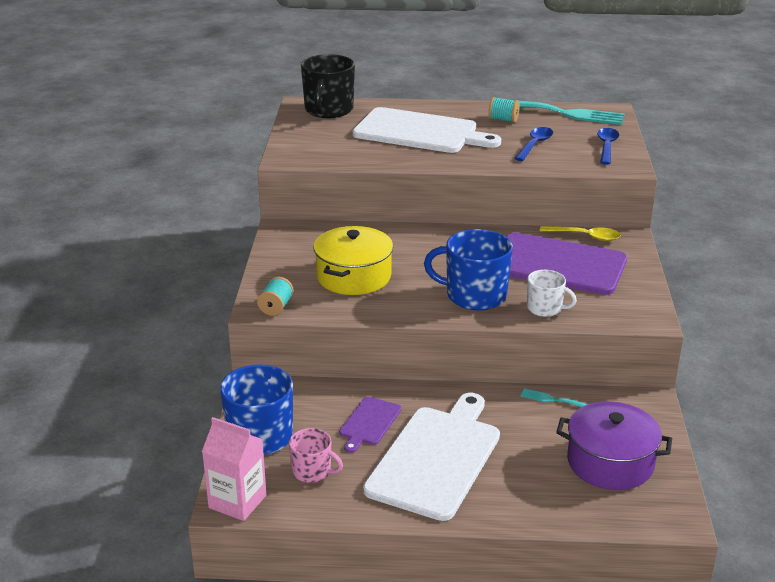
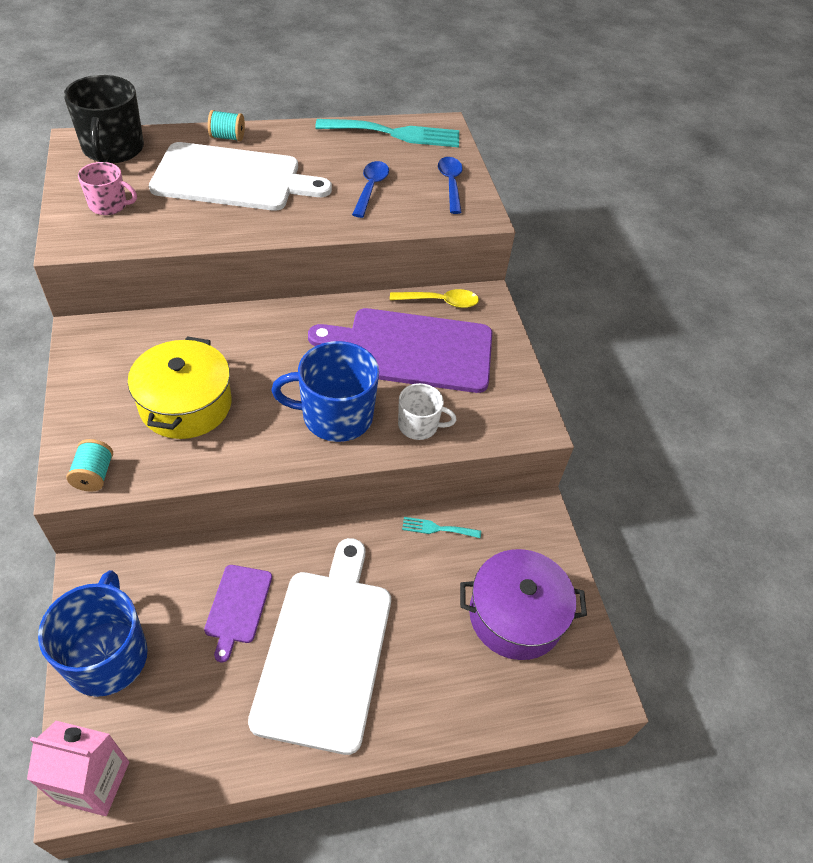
camera: 20 degrees left, 20 degrees up
pink mug [289,428,343,483] -> pink mug moved to [78,162,137,215]
turquoise spool [488,97,520,123] -> turquoise spool moved to [208,110,245,141]

